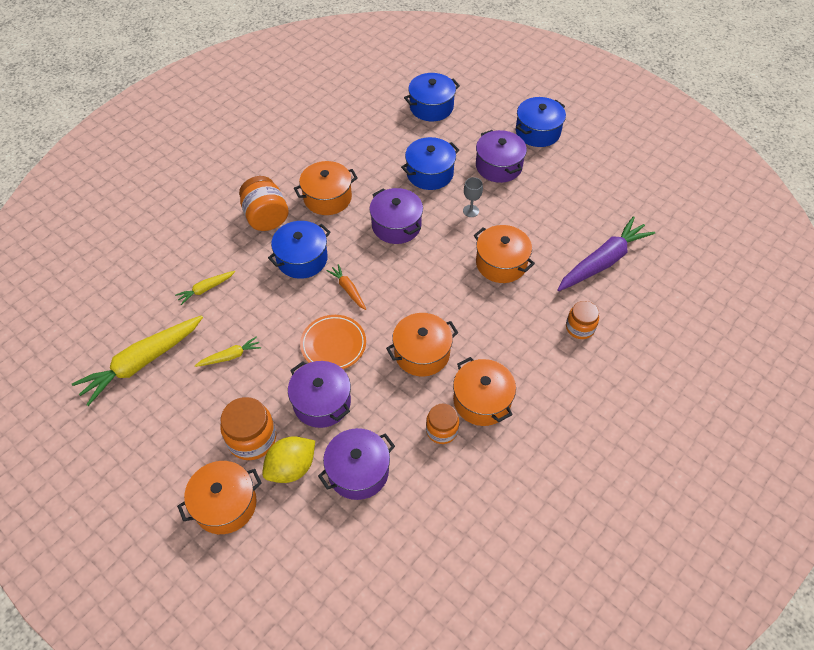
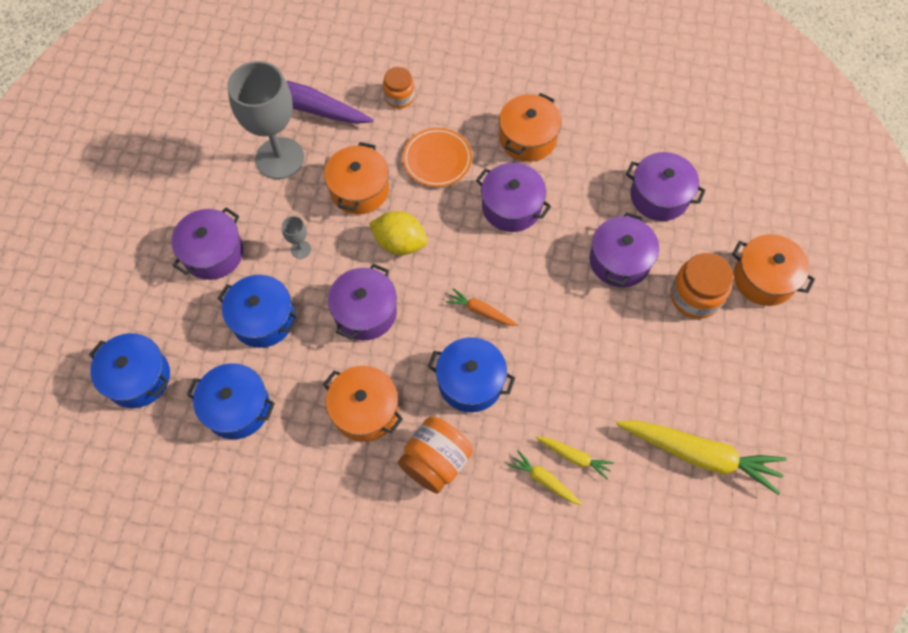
camera: 120 degrees left, 10 degrees up
yellow carrot [195,336,261,367] -> yellow carrot moved to [508,450,582,505]
yellow lemon [262,436,315,483] -> yellow lemon moved to [369,211,428,255]
orange plate [300,315,366,369] -> orange plate moved to [402,128,472,187]
orange carrot [327,264,366,310] -> orange carrot turned 90 degrees clockwise [446,288,518,326]
orange pot [386,313,458,377] -> purple pot [476,163,551,232]
orange jar [426,404,459,444] -> none
blue pot [516,97,566,147] -> blue pot moved to [187,363,275,439]
none -> grey goblet [227,61,304,179]

